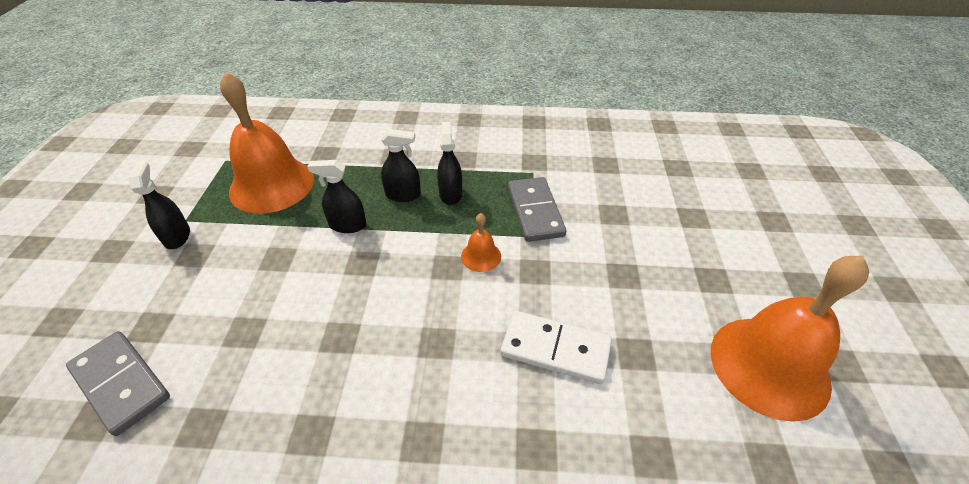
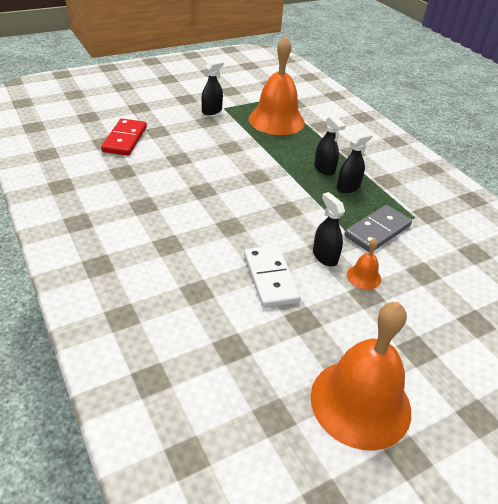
camera: 55 degrees right, 5 degrees down
grey domino [66,331,170,436] -> red domino [101,119,147,156]
black spray bottle [307,160,366,233] -> black spray bottle moved to [313,192,345,266]
orange bell [461,213,501,272] -> orange bell moved to [347,238,381,290]

